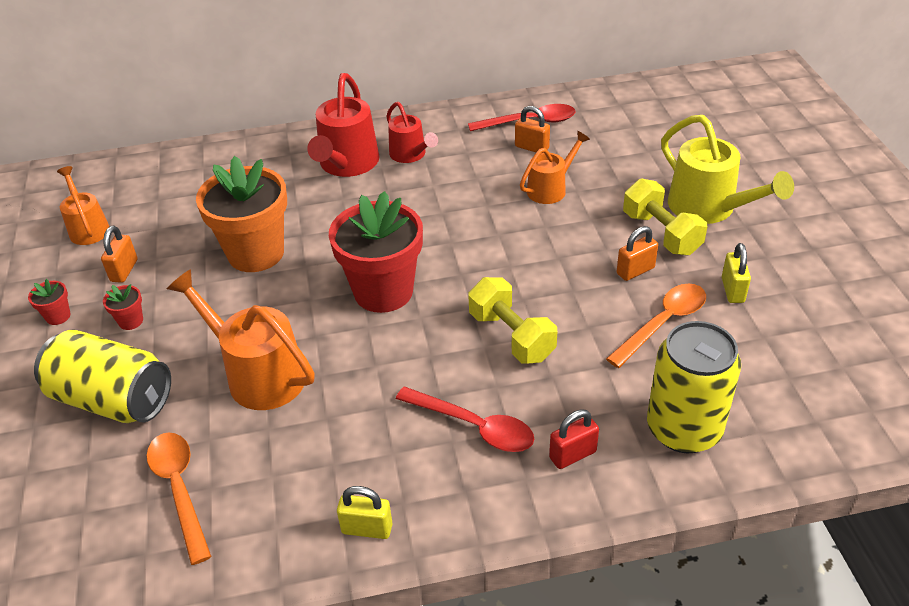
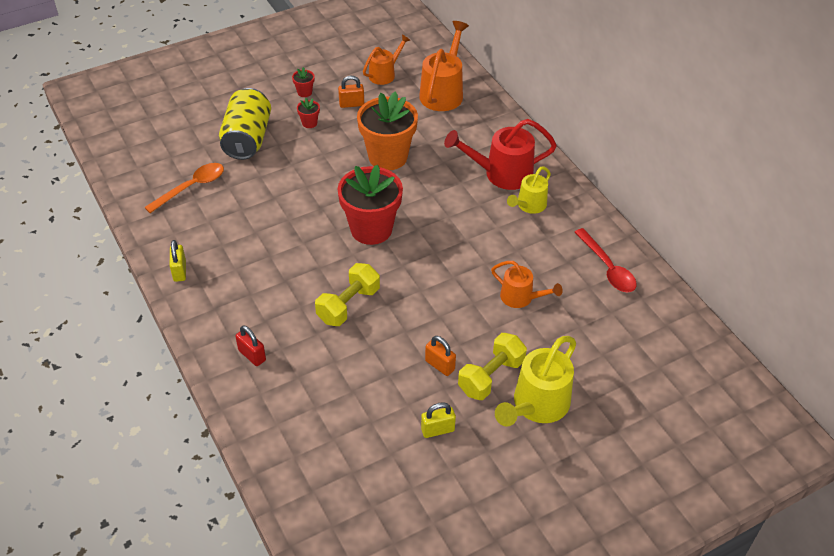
camera: 70 degrees right, 5 degrees up
orange watering can [167,269,315,410] -> orange watering can moved to [419,21,469,111]
red watering can [386,102,438,163] -> yellow watering can [507,166,551,214]
red spoon [396,387,534,452] -> none
orange padlock [515,106,550,153] -> none
orange spoon [606,284,706,368] -> none
yellow can [647,321,741,453] -> none

